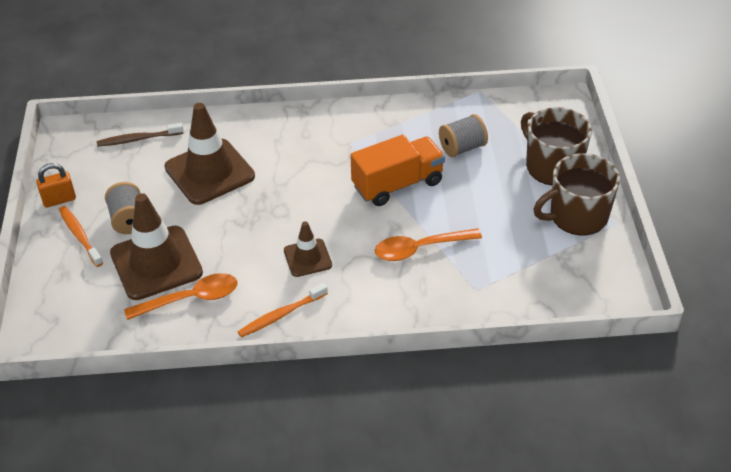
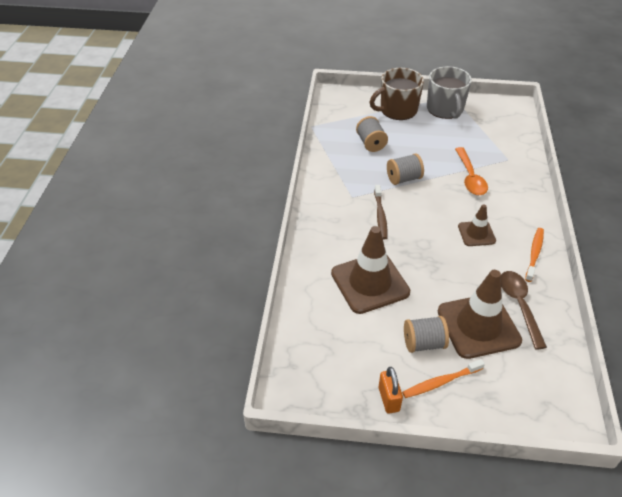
camera: 80 degrees left, 0 degrees up
brown toothbrush [97,123,184,147] -> brown toothbrush moved to [374,185,387,240]
orange spoon [124,273,238,320] -> brown spoon [501,271,547,349]
orange toothbrush [238,283,328,338] -> orange toothbrush turned 135 degrees counterclockwise [525,228,544,282]
orange truck [350,135,445,206] -> grey spool [387,153,424,185]
brown mug [533,153,620,235] -> grey mug [427,66,472,119]

